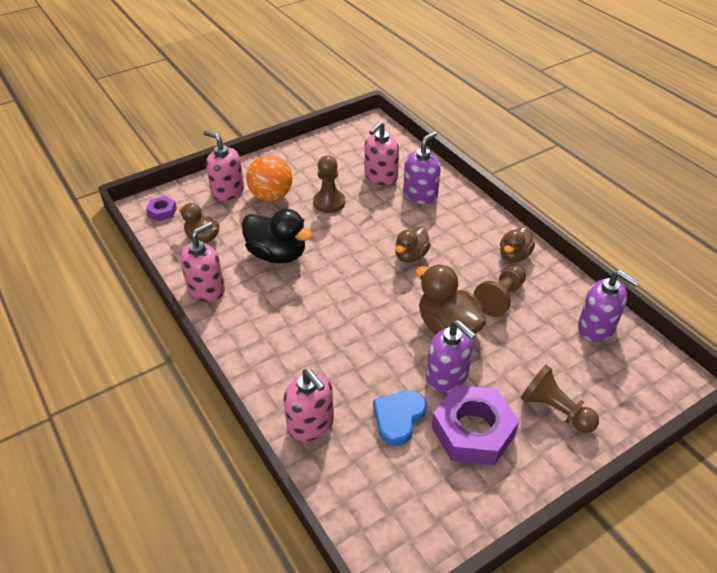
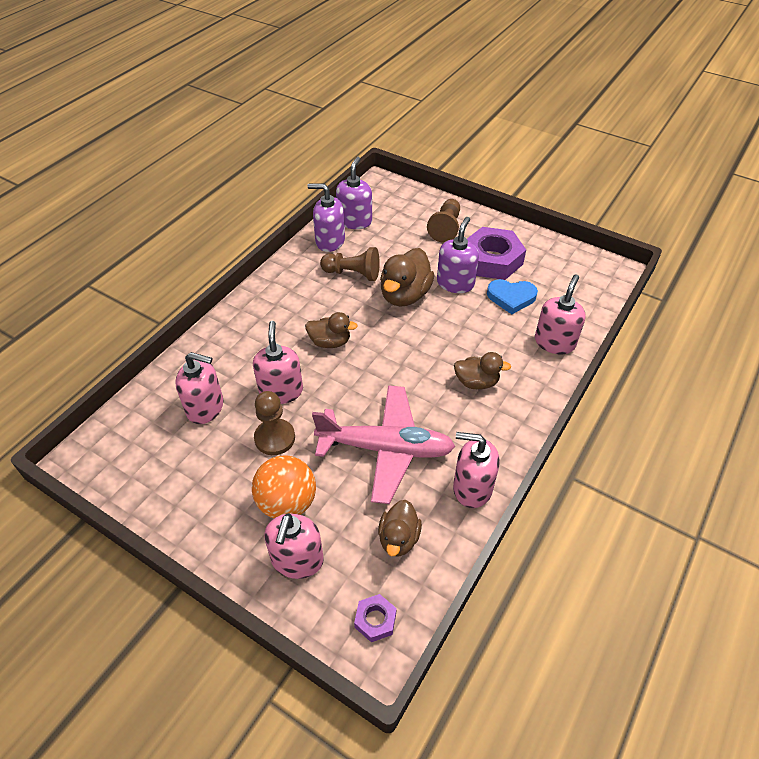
camera: 115 degrees left, 5 degrees up
black duck [242,209,313,264] -> pink plane [312,385,455,504]
purple soap dispenser [403,131,441,204] -> purple soap dispenser moved to [307,183,345,252]
brown duck [500,226,535,263] -> brown duck moved to [454,352,511,389]
none -> pink soap dispenser [253,321,303,404]

